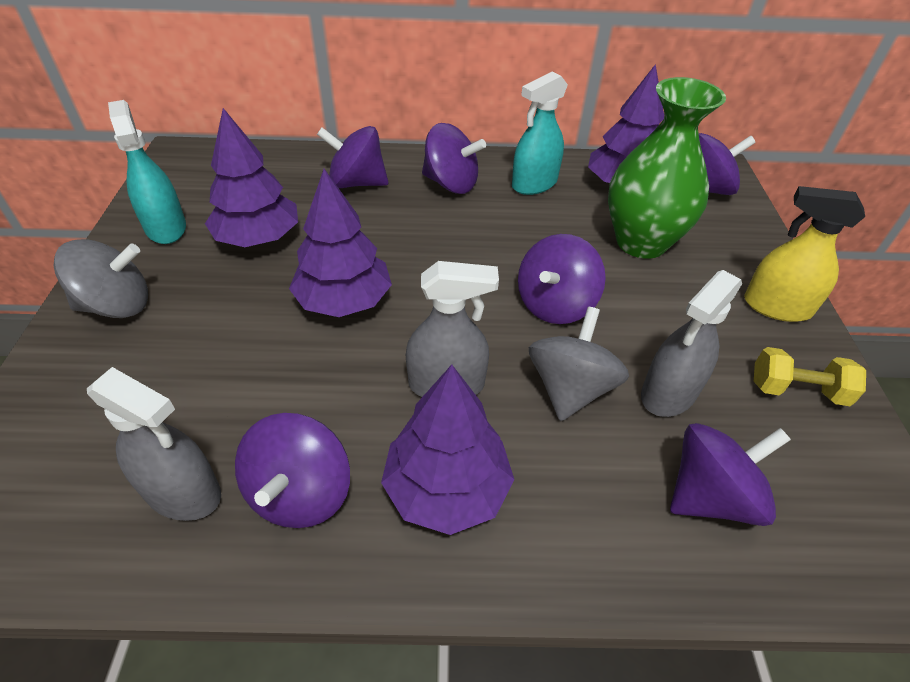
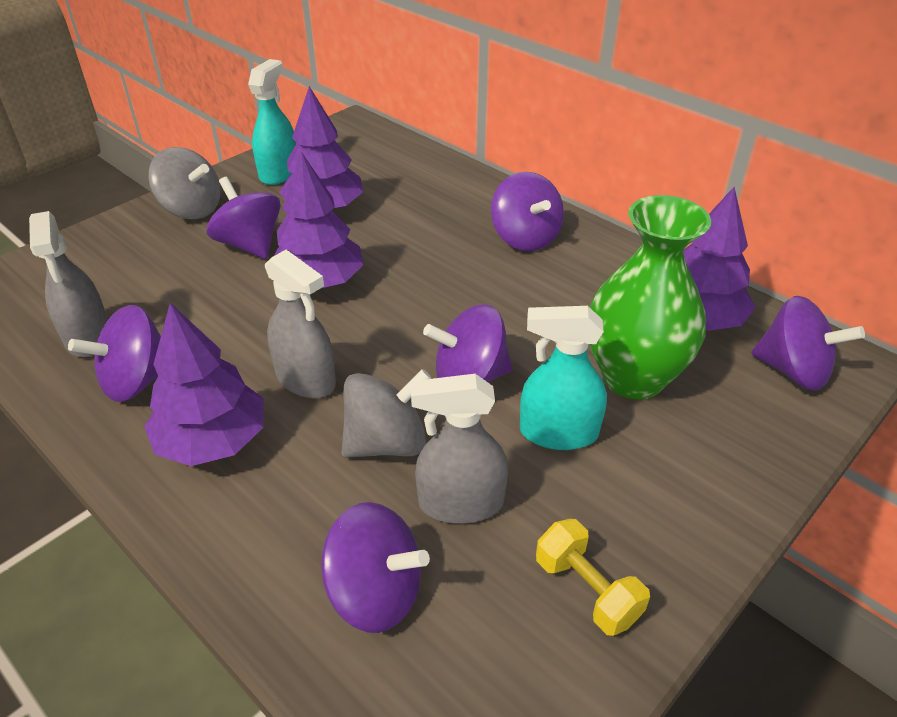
camera: 45 degrees right, 5 degrees down
purple spinning top [317,126,388,188] -> purple spinning top moved to [207,177,281,259]
turquoise spray bottle [512,72,568,195] -> turquoise spray bottle moved to [520,306,607,450]
yellow spray bottle [744,186,865,322] -> none

